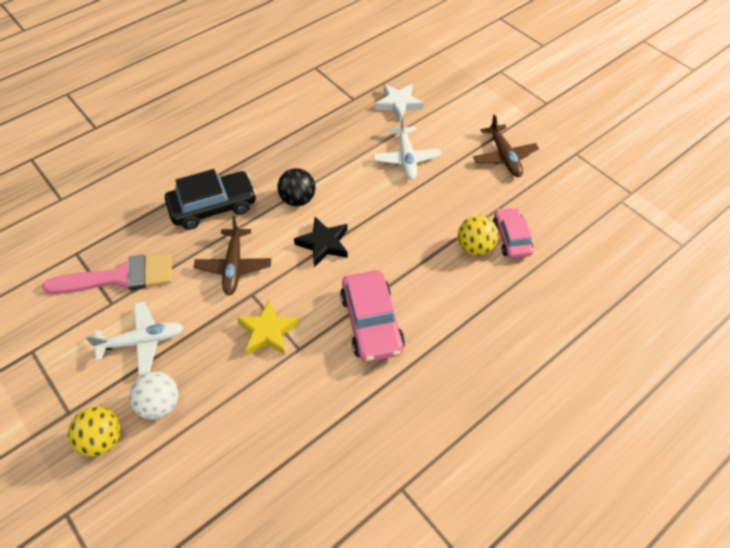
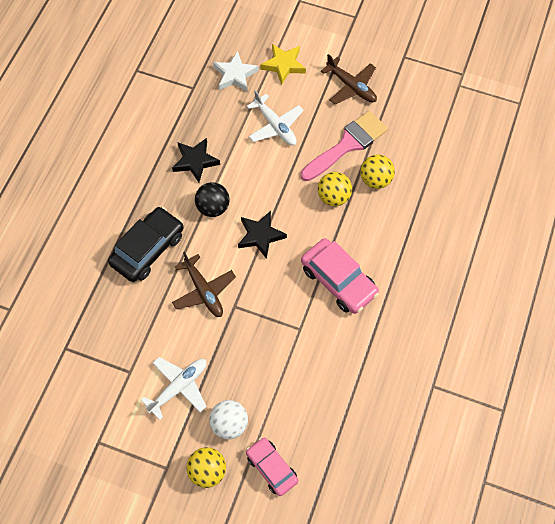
camera: 30 degrees left, 10 degrees up
pink brush [42,253,172,294] -> pink brush moved to [301,111,388,181]
yellow star [237,299,299,355] -> yellow star moved to [260,44,306,85]
pink car [493,207,533,258] -> pink car moved to [246,437,298,496]
none -> black star [172,138,220,182]
none -> yellow ball [318,172,352,206]

